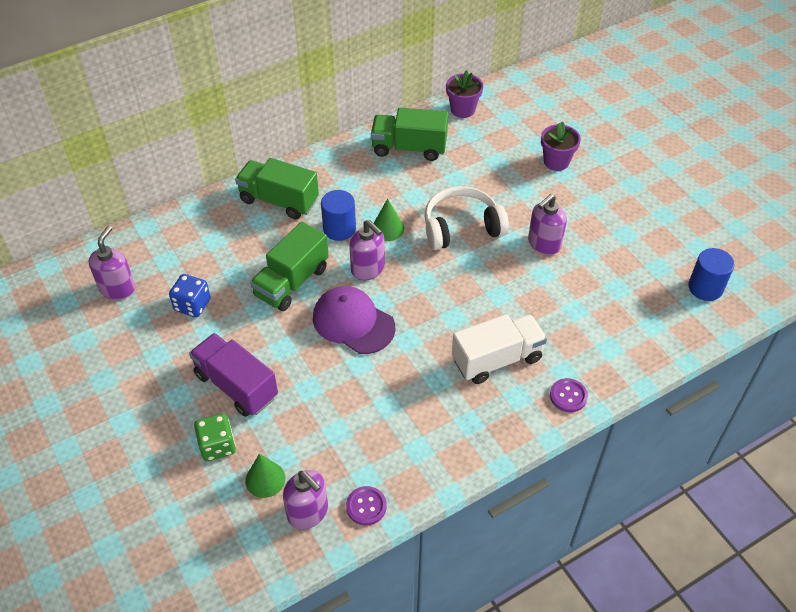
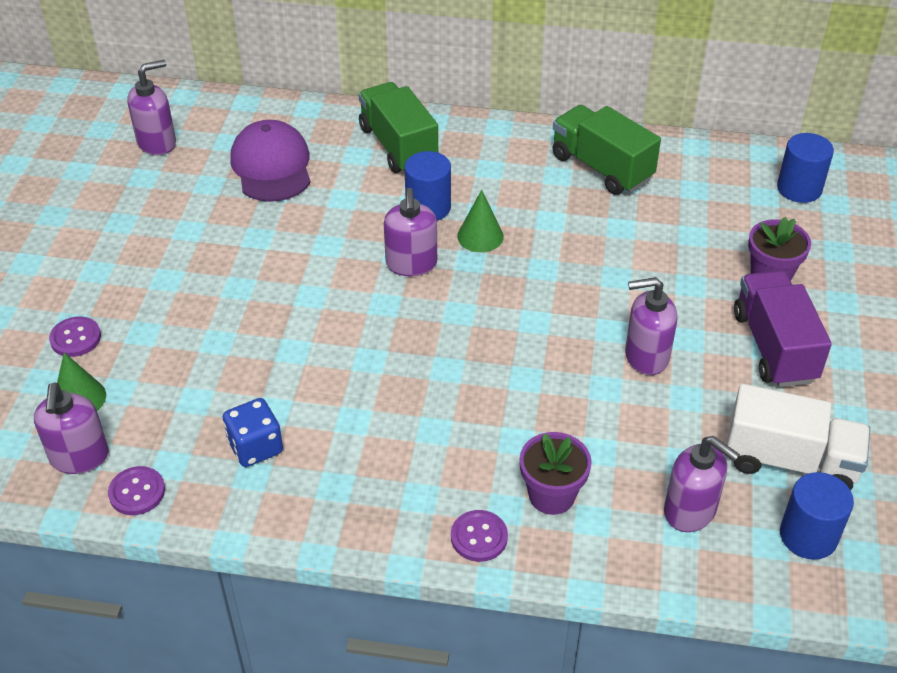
camera: 40 degrees right, 5 degrees down
blue dice [169,274,211,317] -> blue dice moved to [223,398,283,467]
purple truck [189,333,278,417] -> purple truck moved to [734,271,832,387]
green dice [194,413,236,461] -> purple button [49,316,101,357]
green truck [250,222,329,311] -> none
purple cap [313,286,395,354] -> purple cap moved to [230,120,311,202]
white headphones [424,186,509,250] -> none
purple flower pot [446,70,483,118] -> purple flower pot moved to [520,432,592,515]
white truck [452,314,547,384] -> white truck moved to [726,384,870,490]
none -> purple soap dispenser [664,436,740,532]
none -> blue cylinder [777,133,834,203]

